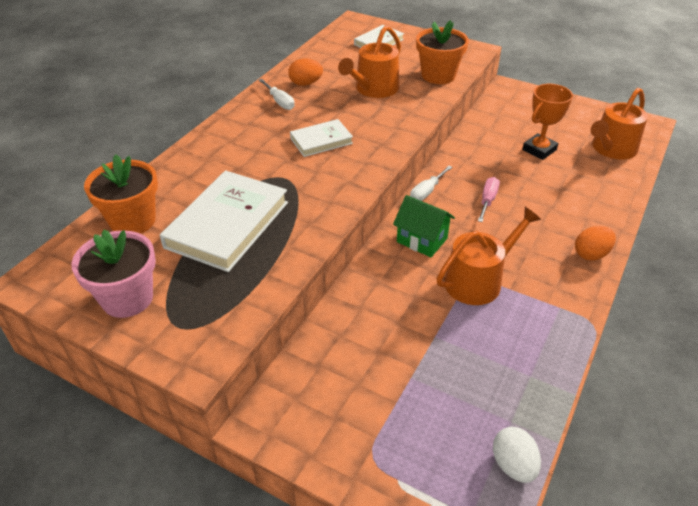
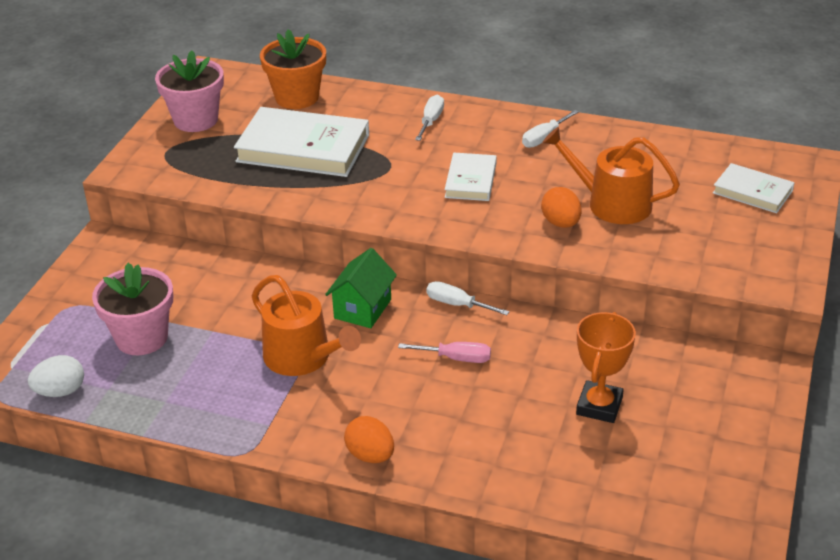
camera: 80 degrees right, 5 degrees down
orange egg [288,58,323,86] -> orange egg moved to [541,187,582,228]
white book [290,119,353,157] -> white book turned 45 degrees clockwise [445,153,497,201]
orange flower pot [416,20,469,84] -> none
orange trophy [522,84,573,160] -> orange trophy turned 75 degrees clockwise [576,312,636,423]
orange watering can [591,88,648,159] -> none
none -> pink flower pot [92,263,173,355]
none -> white screwdriver [415,95,444,141]

